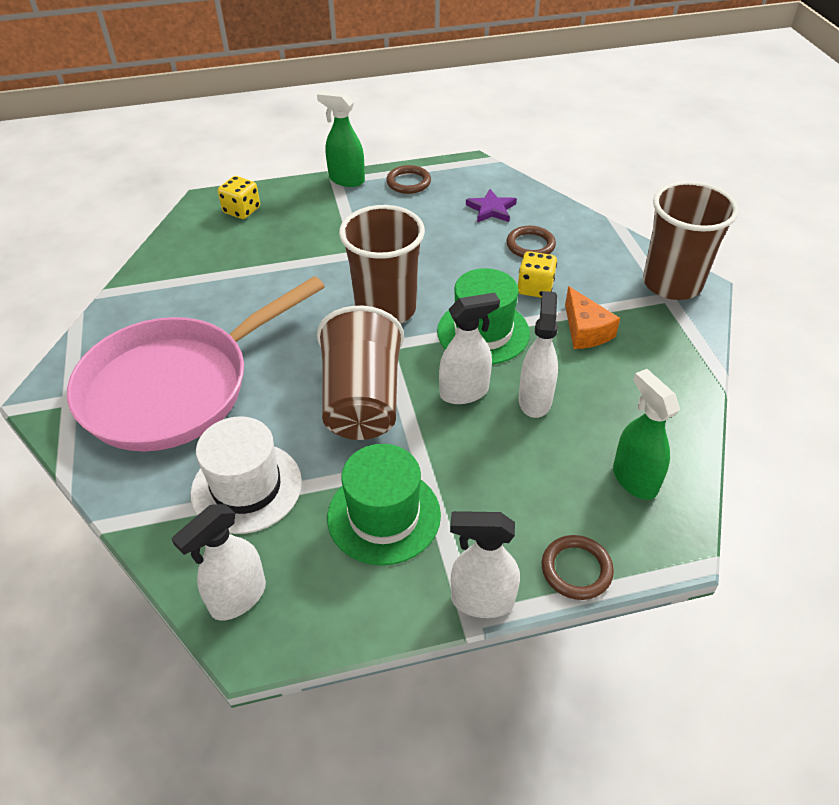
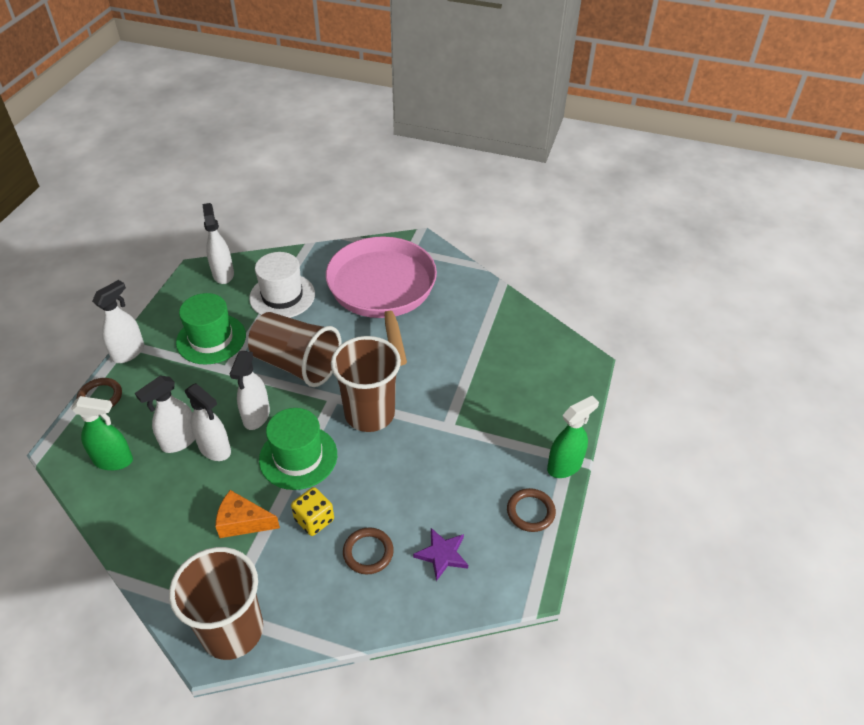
camera: 120 degrees right, 0 degrees up
yellow dice [218,176,260,219] -> none
none -> white spray bottle [135,376,195,453]

